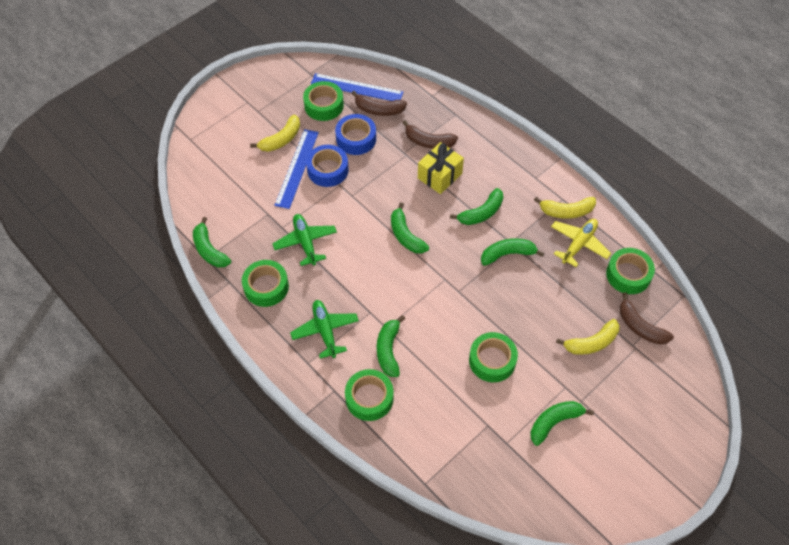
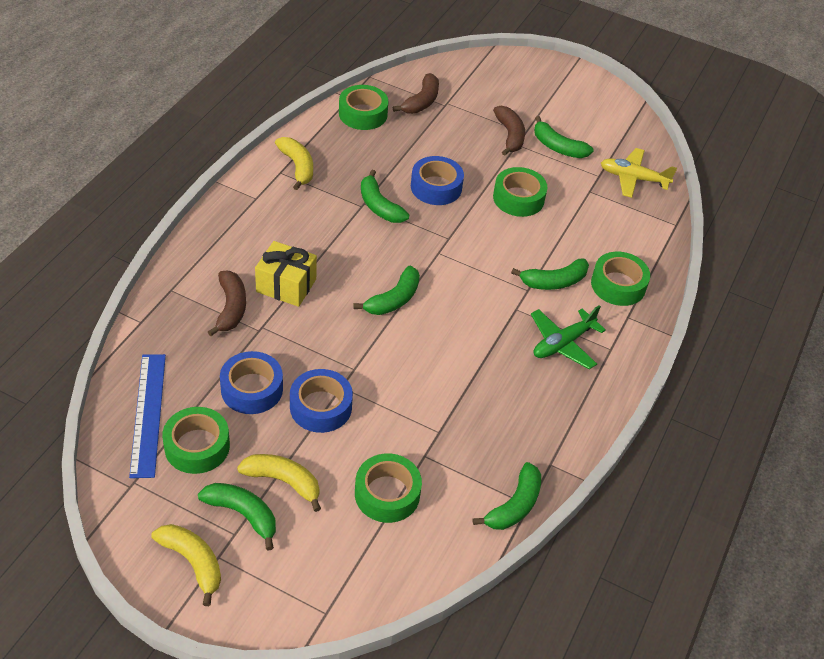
camera: 115 degrees left, 10 degrees down
green tape [242,260,289,307] -> green tape moved to [355,454,422,523]
green plane [272,214,337,266] -> none
blue ruler [274,129,319,209] -> none
brown banana [352,91,407,116] -> brown banana moved to [493,106,525,156]
green banana [450,188,503,225] -> green banana moved to [198,483,276,550]
yellow plane [551,219,611,267] -> yellow plane moved to [601,148,677,198]
yellow banana [556,319,619,355] -> yellow banana moved to [151,524,221,606]
none -> blue tape [411,156,464,205]

